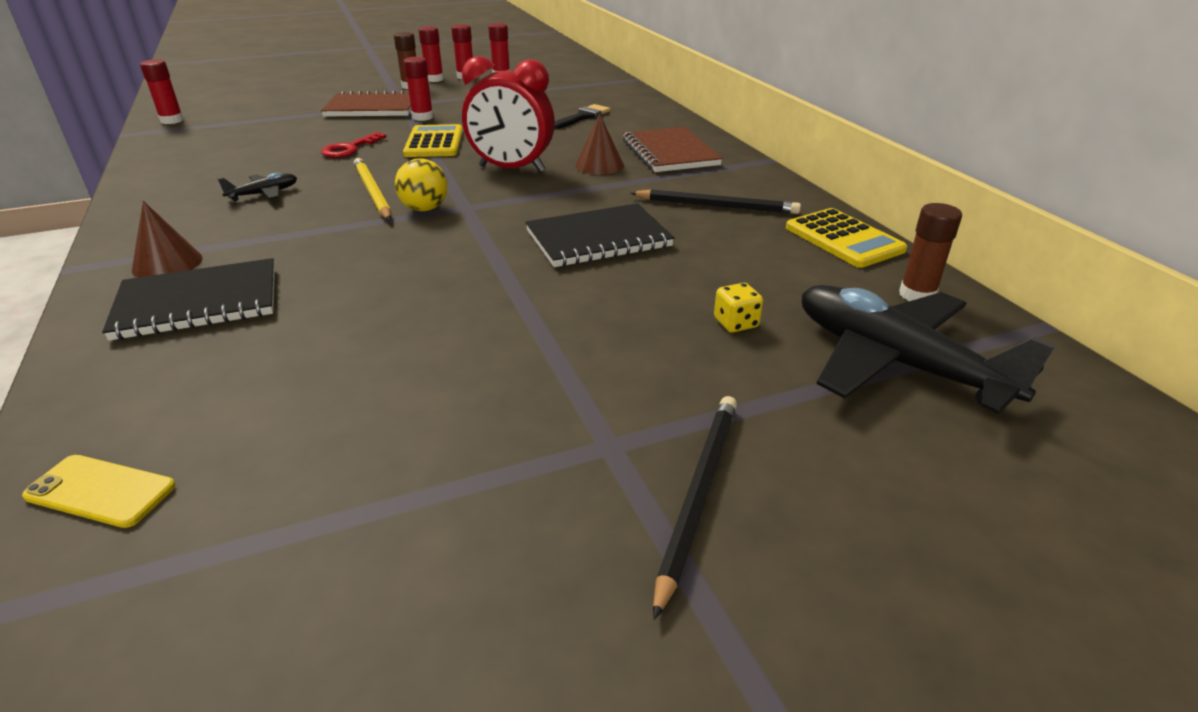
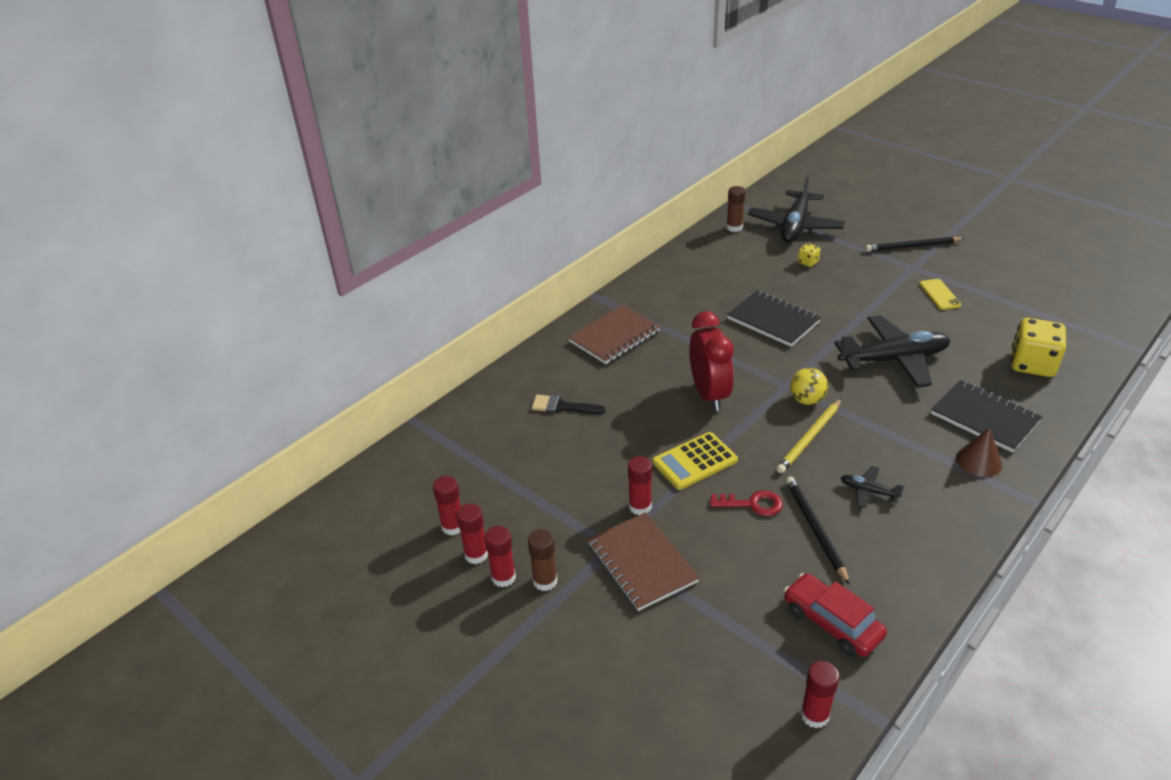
camera: 115 degrees left, 5 degrees up
yellow phone [22,455,176,528] -> yellow phone moved to [919,279,961,310]
brown cone [575,114,624,175] -> none
black pencil [631,189,801,214] -> black pencil moved to [786,477,850,585]
yellow calculator [786,208,907,268] -> none
none -> red car [784,573,887,657]
none -> black plane [834,315,950,388]
none -> yellow dice [1011,318,1066,377]

